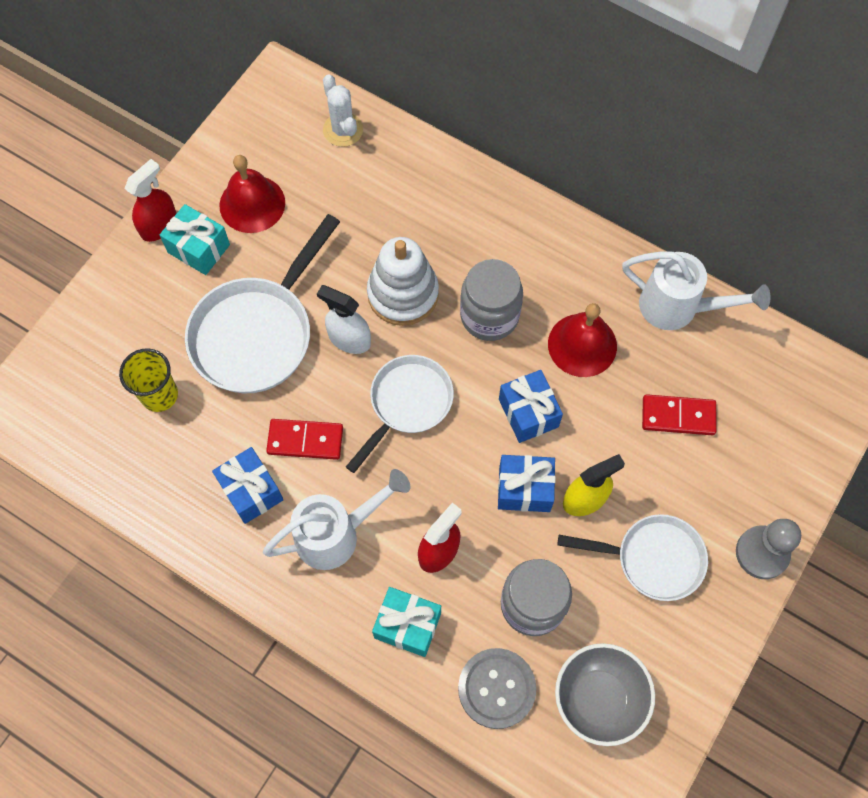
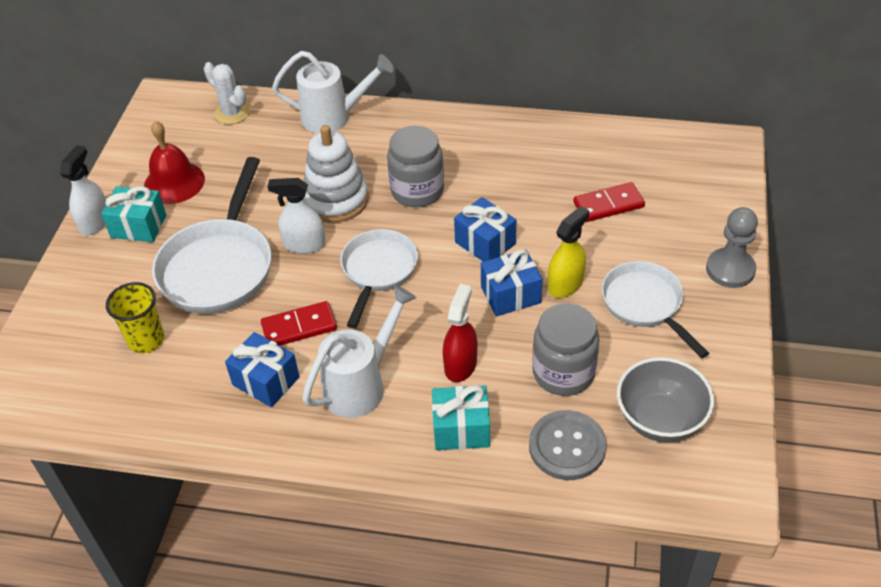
camera: 20 degrees left, 20 degrees down
red spray bottle [124,159,177,242] -> white spray bottle [60,145,106,235]
red bell [548,303,617,377] -> none
white pan [558,514,708,601] -> white pan turned 105 degrees counterclockwise [602,261,709,358]
white watering can [622,251,771,330] -> white watering can moved to [272,51,394,133]

